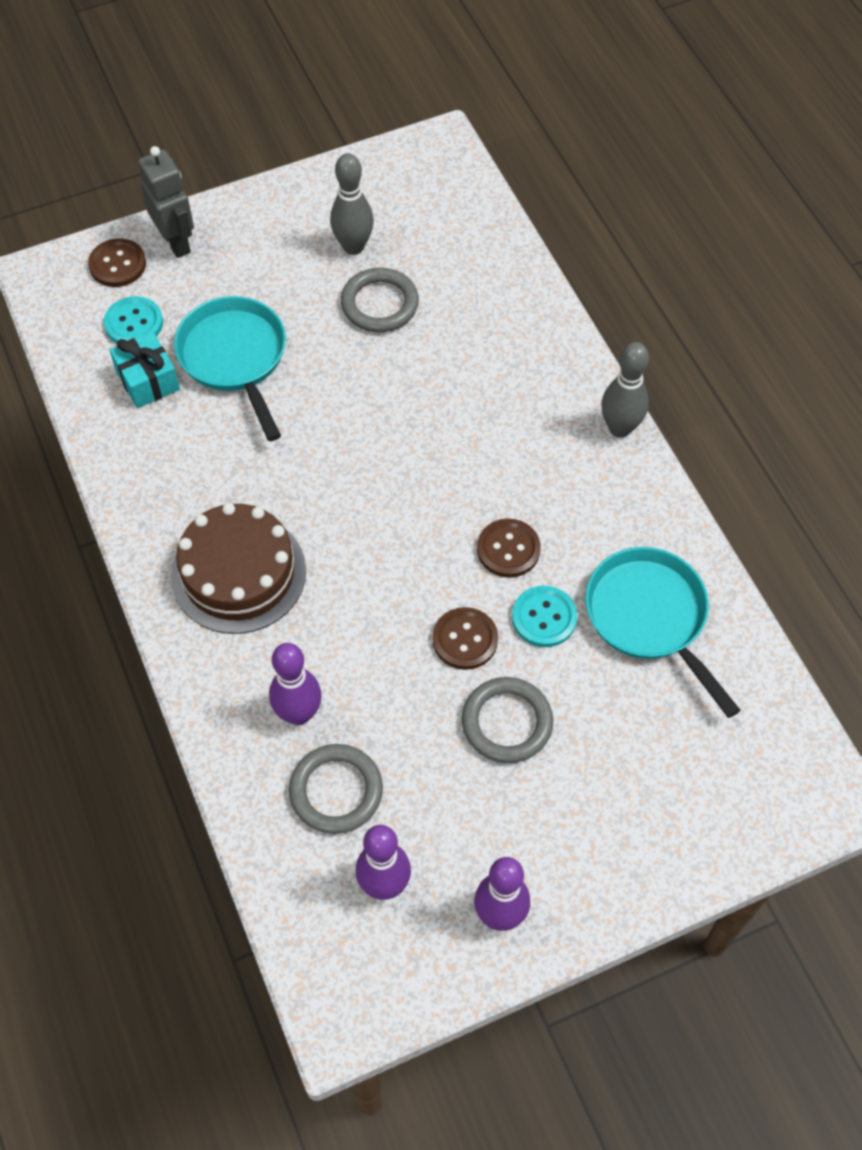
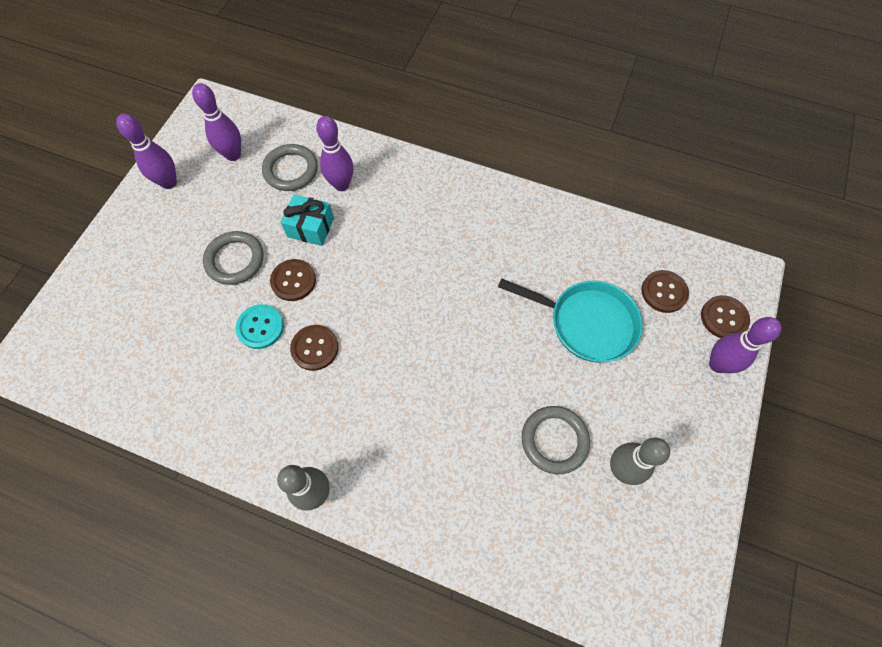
camera: 135 degrees right, 5 degrees up
turquoise button [104,296,163,343] -> brown button [641,270,689,313]
turquoise gift [110,331,180,408] -> turquoise gift moved to [280,195,334,246]
grey robot [138,146,194,258] -> purple bowling pin [709,317,781,373]
brown cake [171,503,306,634] -> none
turquoise pan [585,547,741,718] -> none

